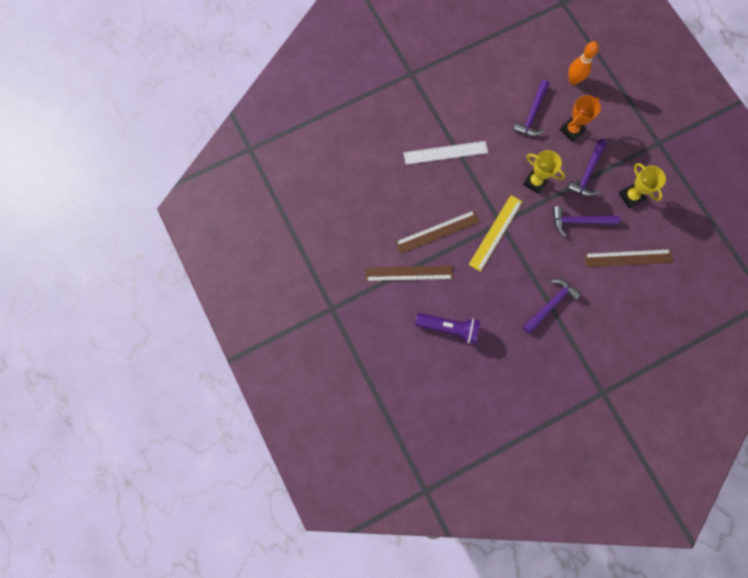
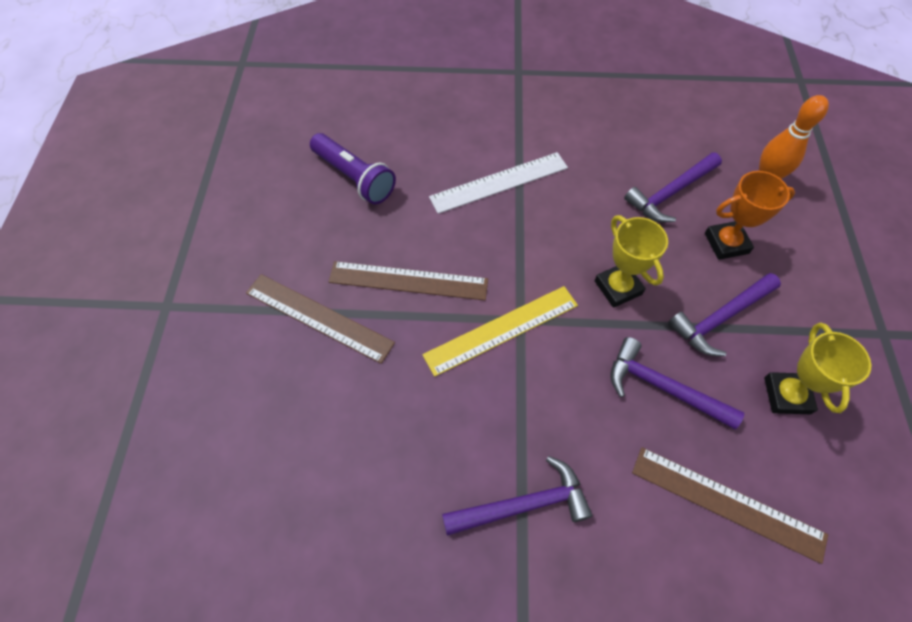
camera: 30 degrees right, 15 degrees down
white ruler [404,141,488,165] -> white ruler turned 45 degrees counterclockwise [429,152,568,214]
purple flashlight [415,313,480,344] -> purple flashlight moved to [310,133,396,205]

